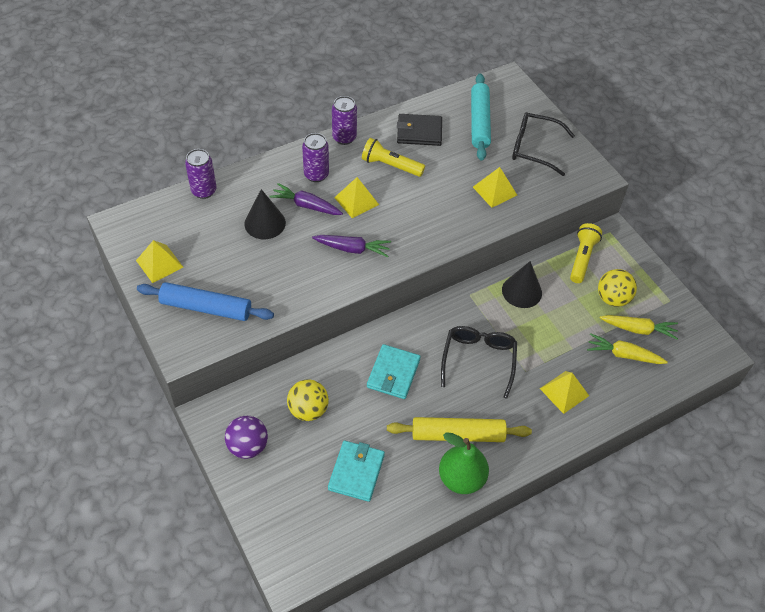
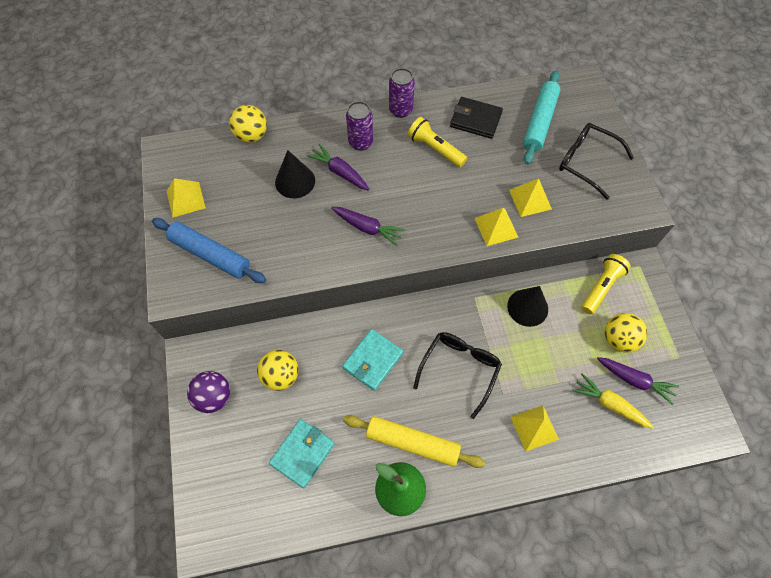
camera: 20 degrees right, 10 degrees up
purple can [185,149,217,199] -> yellow ball [229,105,267,143]
yellow pyramid [334,177,379,218] -> yellow pyramid moved to [475,208,519,246]
yellow carrot [600,315,678,340] -> purple carrot [597,357,679,405]

